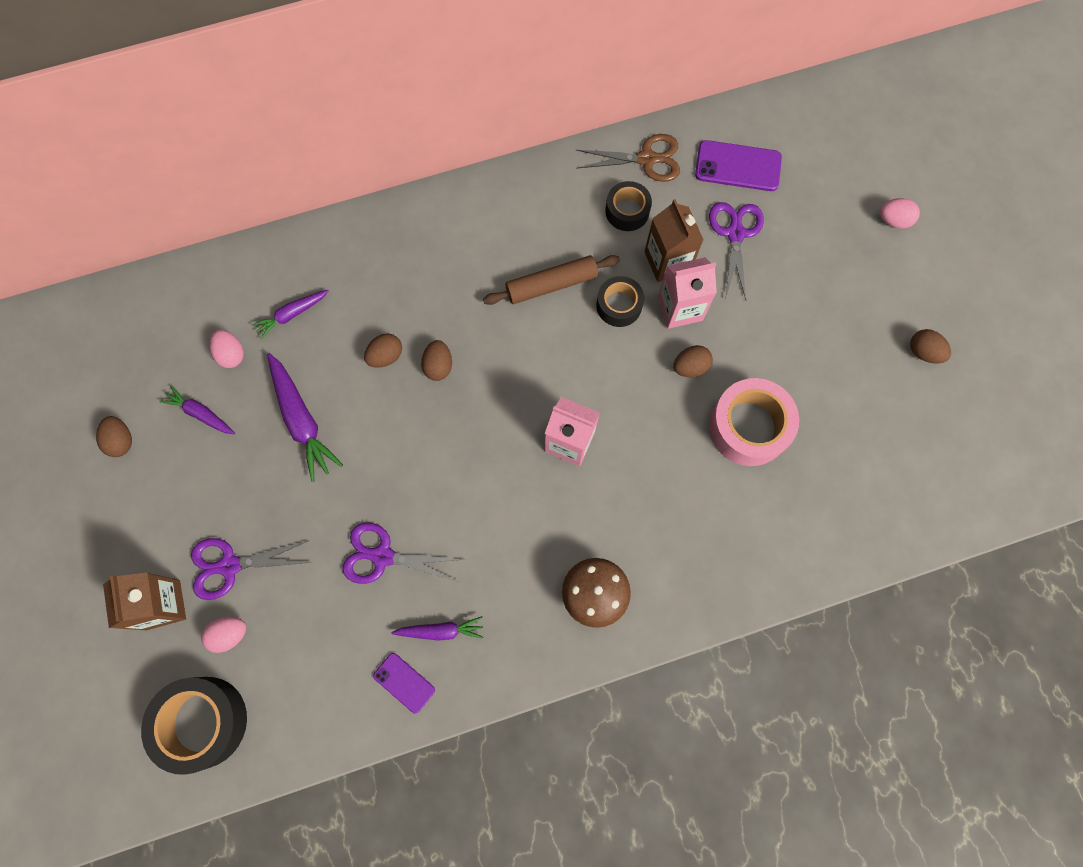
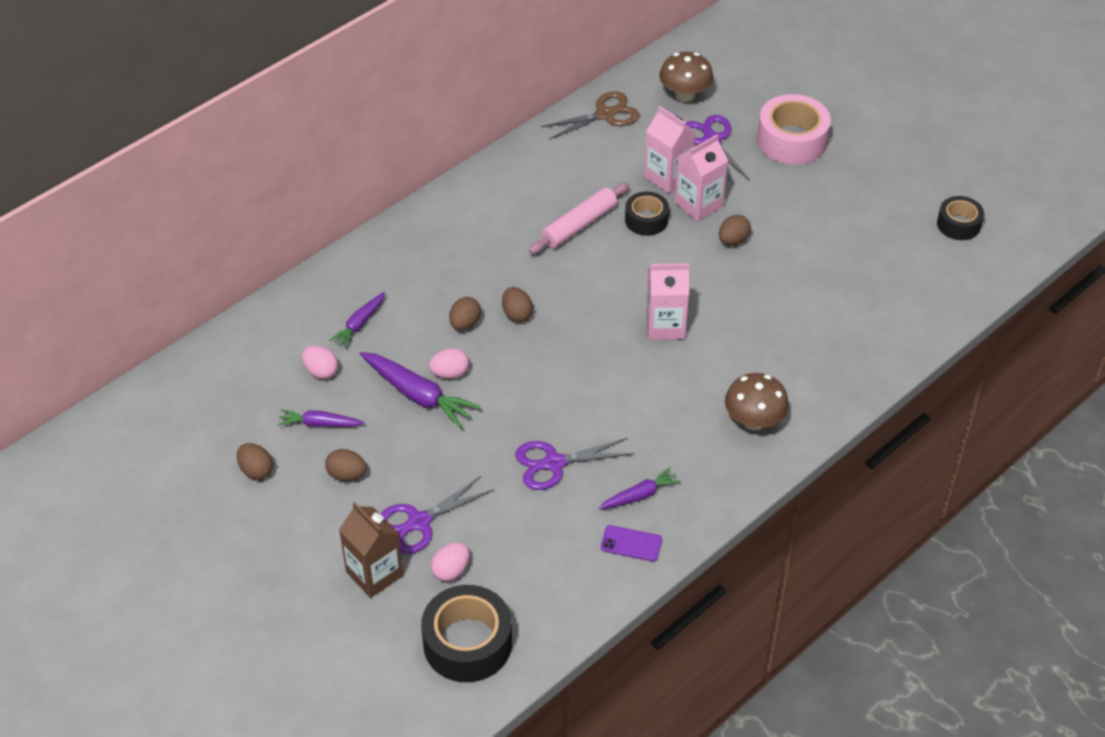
camera: 25 degrees left, 25 degrees down
brown rolling pin [483,255,620,305] -> pink rolling pin [529,182,629,254]
black tape [605,181,652,231] -> black tape moved to [937,196,984,240]
brown carton [644,199,704,282] -> pink carton [644,106,696,193]
purple phone [695,140,782,191] -> brown mushroom [659,52,714,102]
pink tape [709,378,799,466] -> pink tape moved to [757,94,831,165]
pink egg [880,198,920,229] -> pink egg moved to [429,348,469,379]
brown egg [910,329,951,364] -> brown egg moved to [325,449,367,481]

